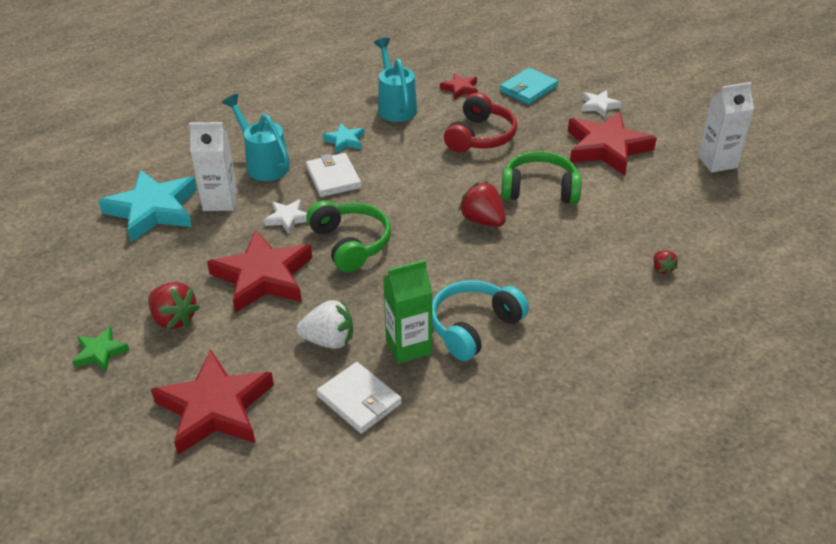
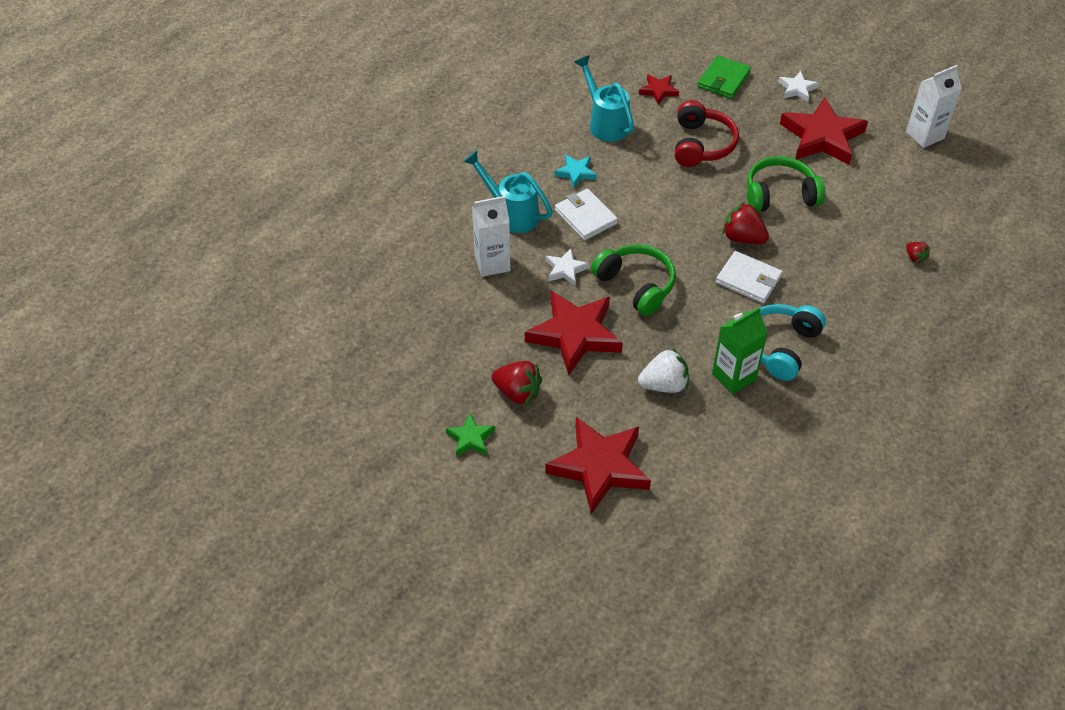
camera: 15 degrees left, 10 degrees up
turquoise star [98,170,197,242] -> none
white wallet [317,362,402,434] -> white wallet moved to [716,251,783,304]
turquoise wallet [500,68,558,105] -> green wallet [698,55,751,99]

